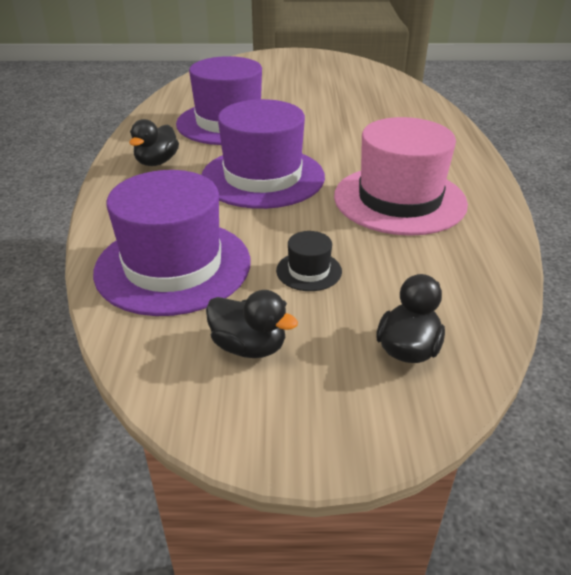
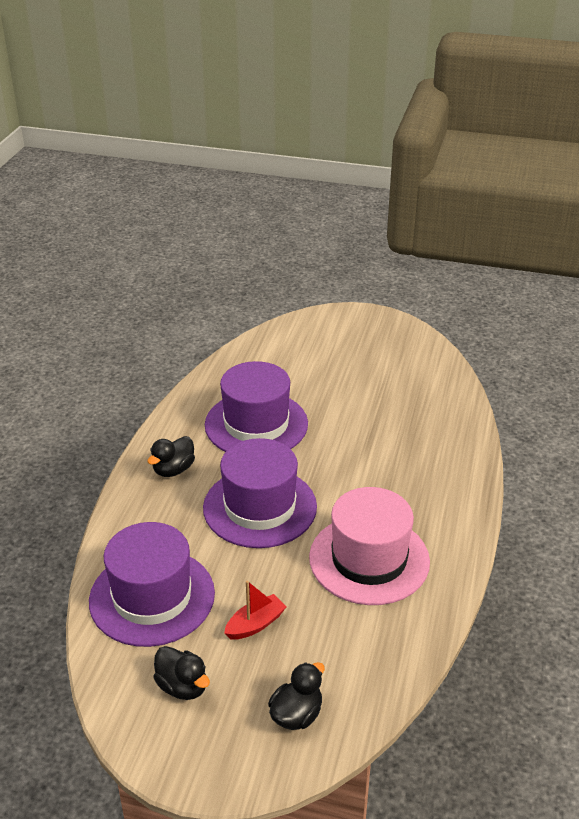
camera: 15 degrees right, 0 degrees up
black hat [276,231,342,291] -> red boat [224,581,286,640]

